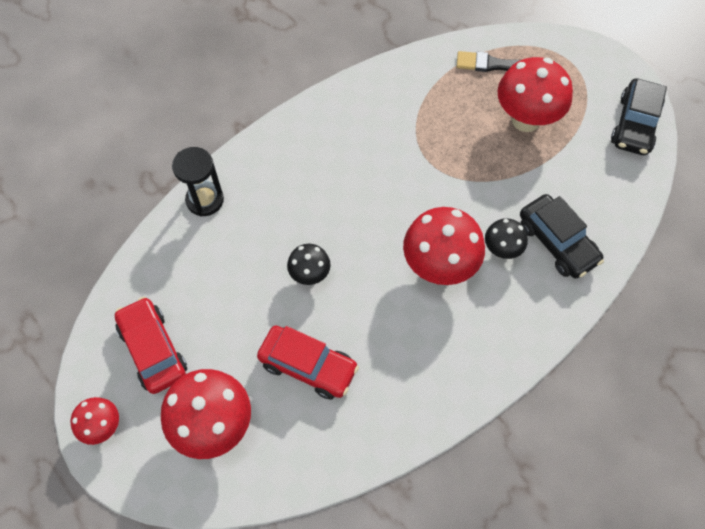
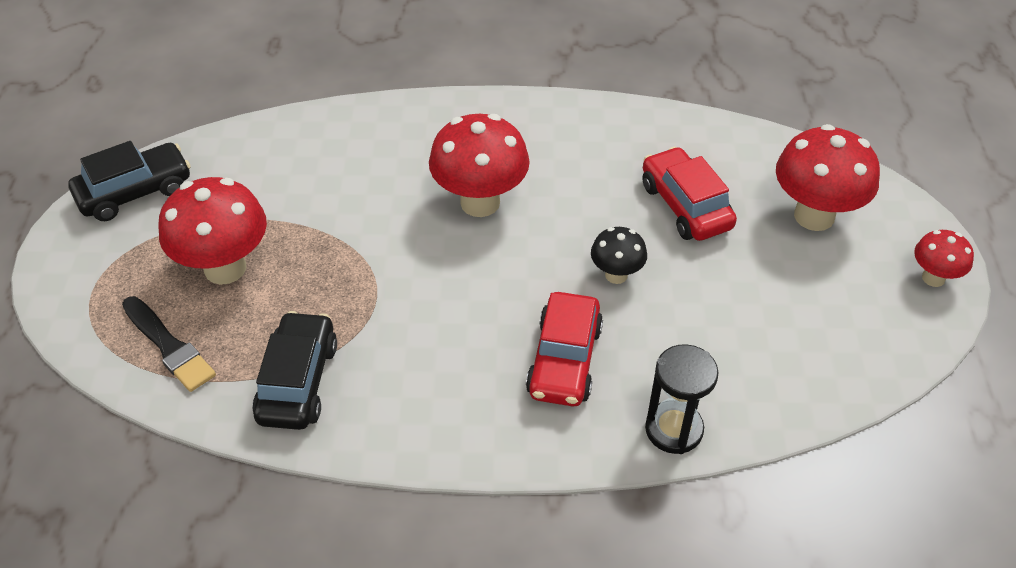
camera: 140 degrees left, 15 degrees down
red car [115,297,187,394] -> red car moved to [526,292,603,406]
black mushroom [485,218,528,259] -> none
black car [520,194,604,278] -> black car moved to [252,311,337,430]

